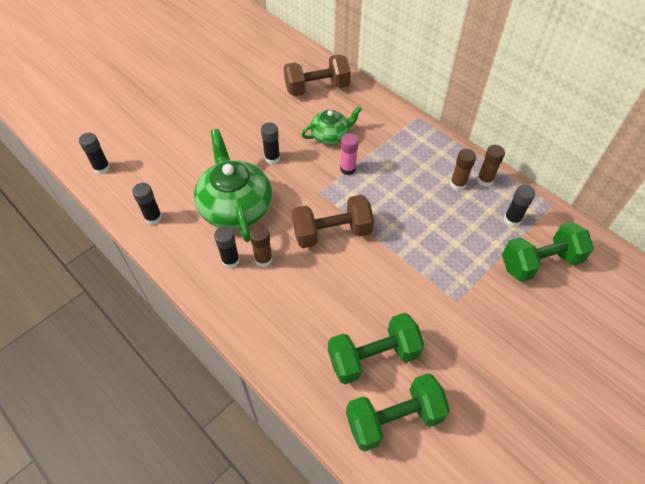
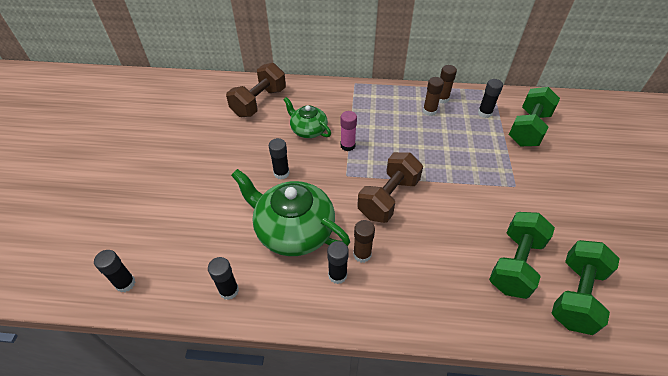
camera: 40 degrees left, 5 degrees down
green teapot [301,106,362,145] -> green teapot turned 75 degrees counterclockwise [283,97,331,138]

